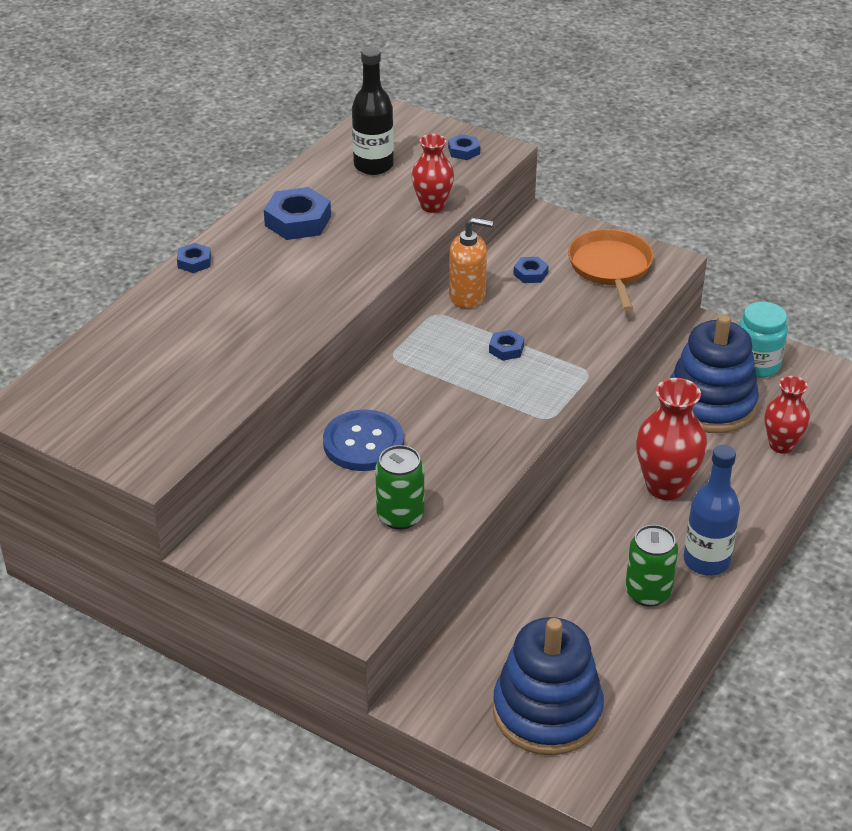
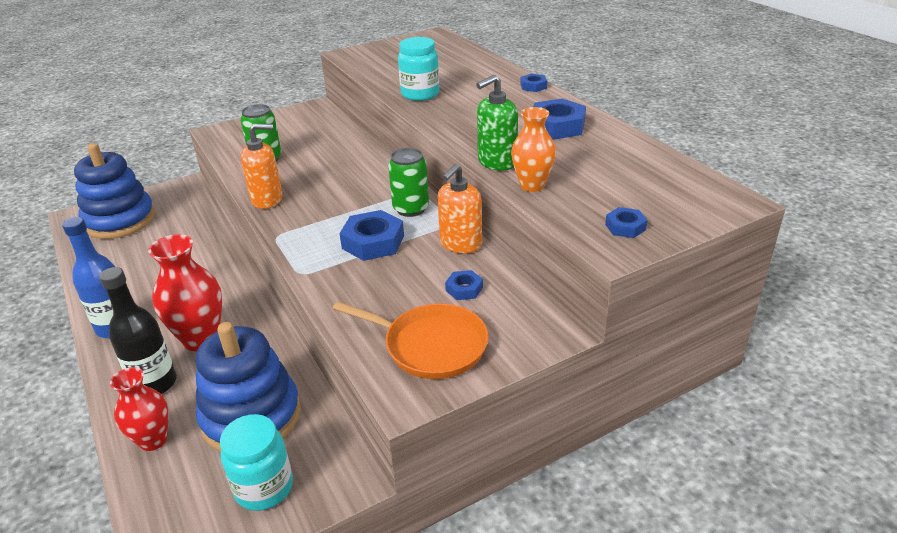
camera: 120 degrees right, 5 degrees down
blue button [323,410,404,471] -> none
black bottle [352,47,394,175] -> black bottle moved to [99,267,177,394]
red vase [412,134,454,213] -> orange vase [511,107,556,192]
blue nut [489,330,524,361] -> blue nut [339,210,404,261], size x1.88
green can [625,525,678,607] -> green can moved to [388,148,429,217]
none -> orange soap dispenser [241,124,283,209]
none -> turquoise jar [398,37,439,101]
none -> green soap dispenser [476,75,518,171]

